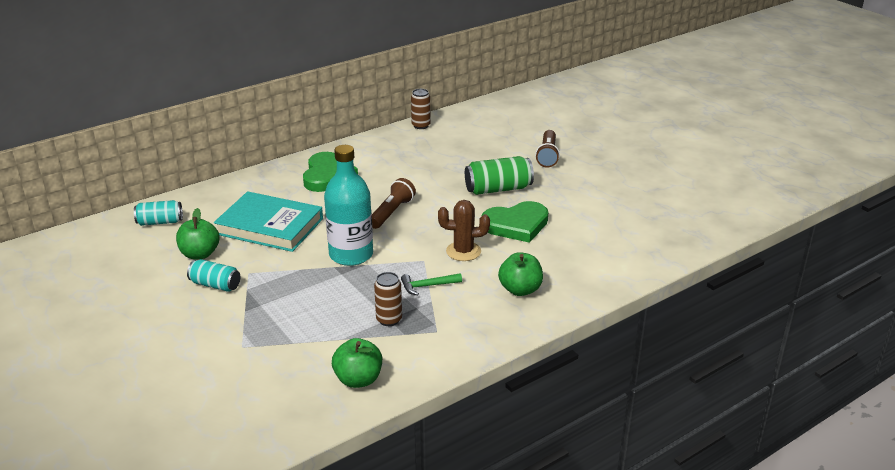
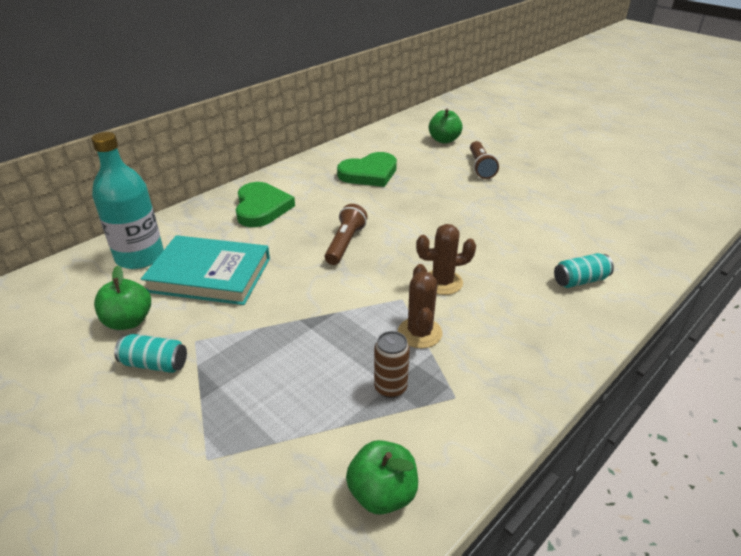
camera: 10 degrees left, 5 degrees up
turquoise can [134,200,183,226] -> turquoise can moved to [554,253,614,288]
turquoise bottle [324,145,373,266] -> turquoise bottle moved to [91,132,164,269]
green hammer [401,273,462,295] -> brown cactus [398,264,442,348]
brown can [411,89,431,129] -> none
green can [465,156,534,195] -> none
green heart [481,201,548,243] -> green heart moved to [337,152,397,187]
green apple [498,252,543,296] -> green apple moved to [429,109,463,144]

